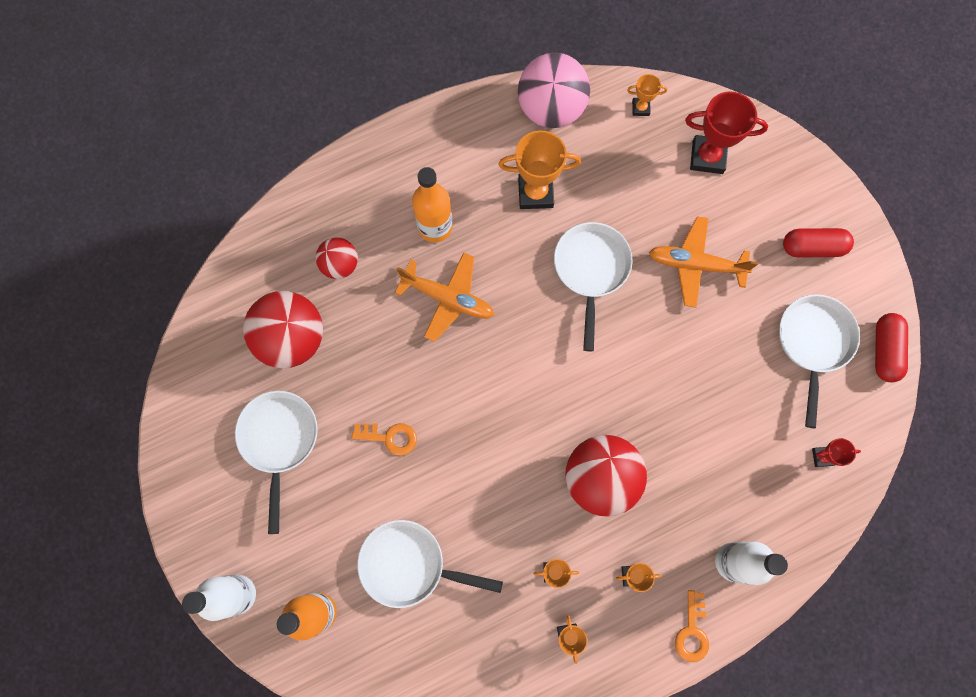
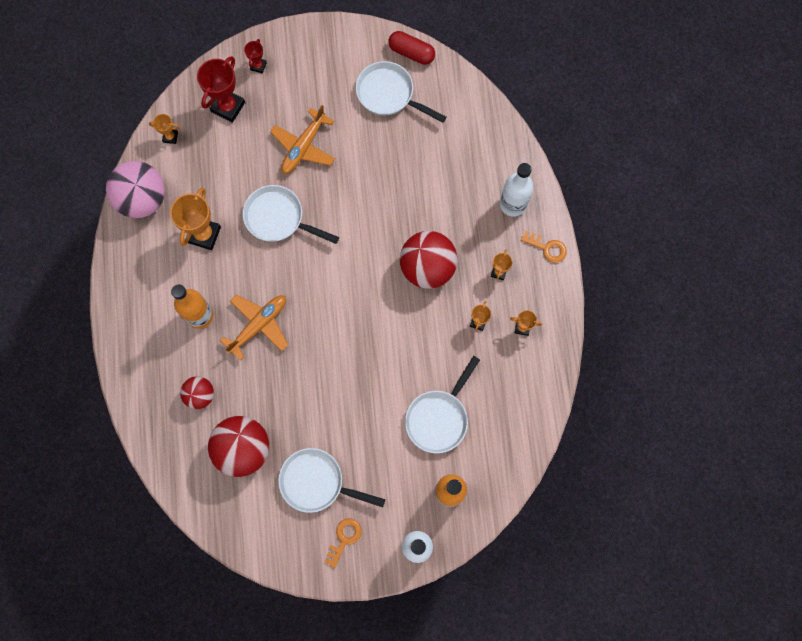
camera: 70 degrees left, 0 degrees up
orange key [352,423,417,456] -> orange key moved to [325,518,362,568]
orange trophy [627,74,667,116] -> orange trophy turned 75 degrees clockwise [149,114,179,144]
red capsule [783,228,854,257] -> none
red trophy [812,438,861,467] -> red trophy moved to [244,39,267,73]

